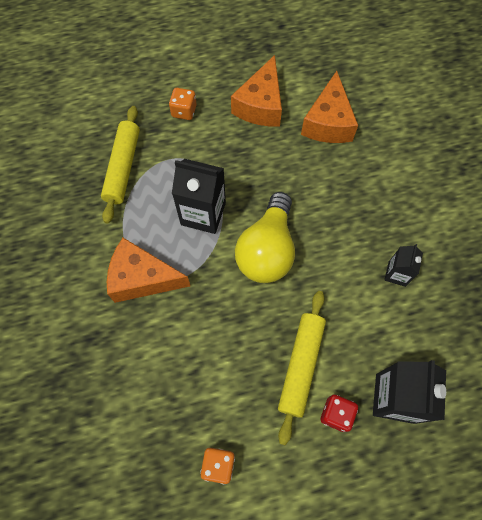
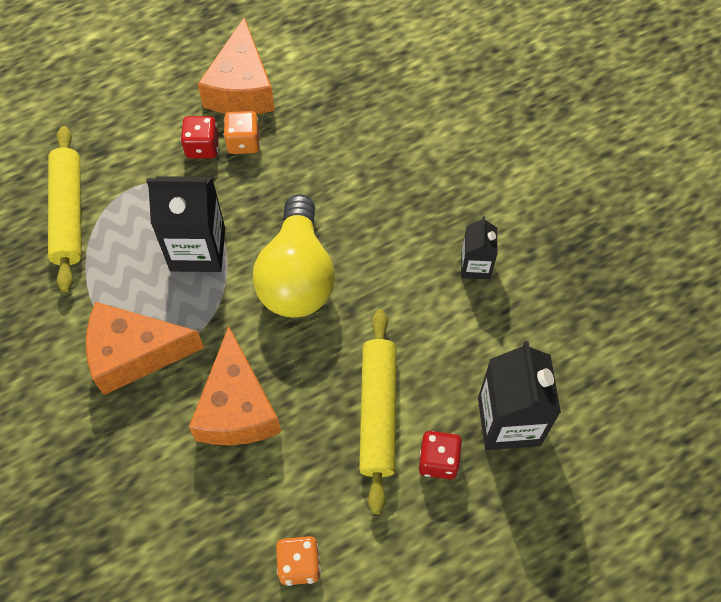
camera: 15 degrees left, 5 degrees down
orange dice [169,88,197,120] -> orange dice moved to [224,111,260,154]
orange cheese [301,71,358,143] -> orange cheese moved to [189,326,281,445]
none -> red dice [181,116,219,158]

